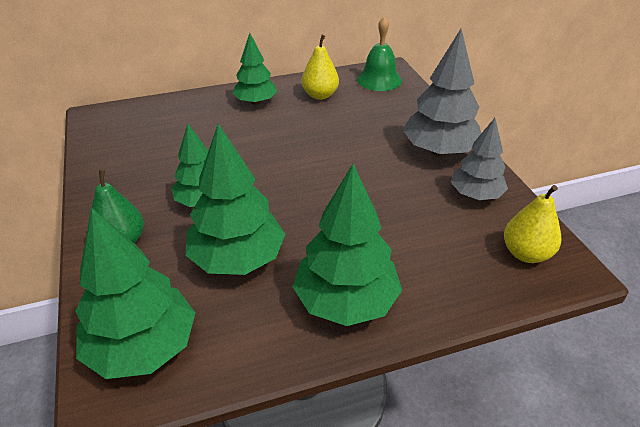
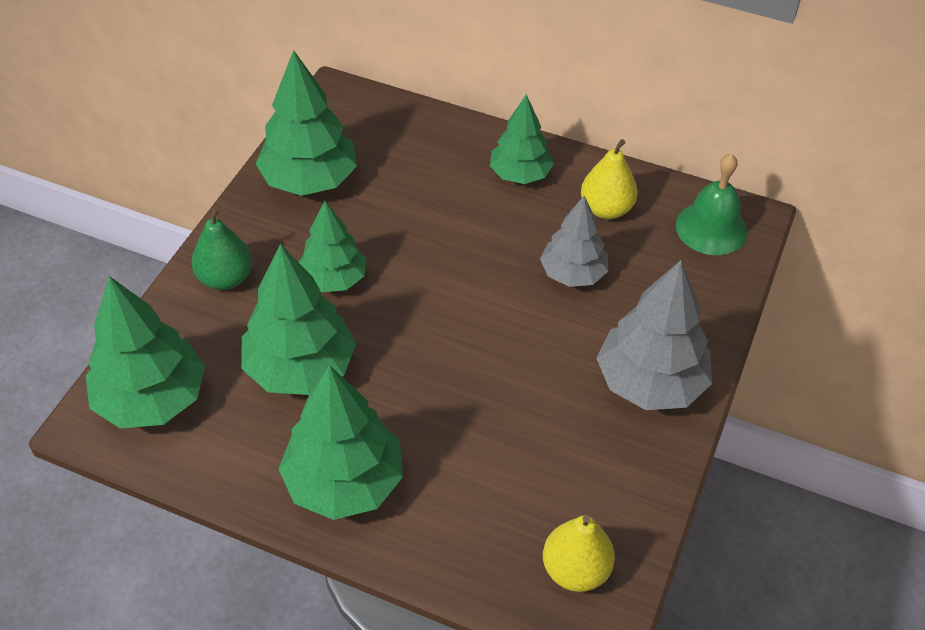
camera: 40 degrees right, 10 degrees up
grey tree [451,118,508,200] -> grey tree moved to [540,196,608,287]
none -> green tree [255,50,357,196]

